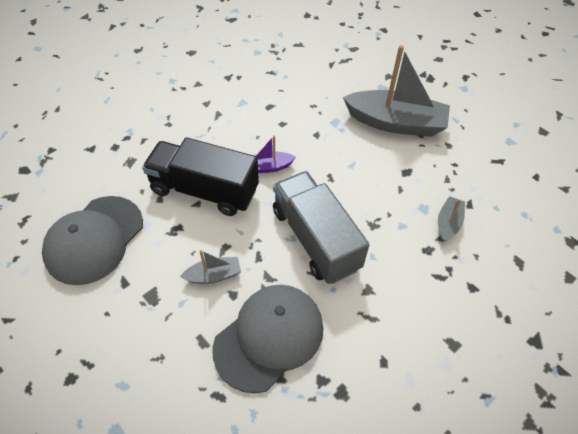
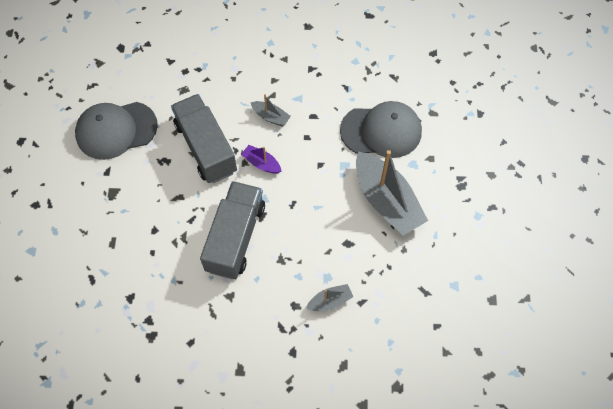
camera: 45 degrees right, 10 degrees up
black truck [142,137,259,216] -> grey truck [171,94,237,183]
grey boat [180,250,241,284] -> grey boat moved to [251,94,291,127]
grey cap [212,285,324,393] -> grey cap moved to [340,101,422,158]

